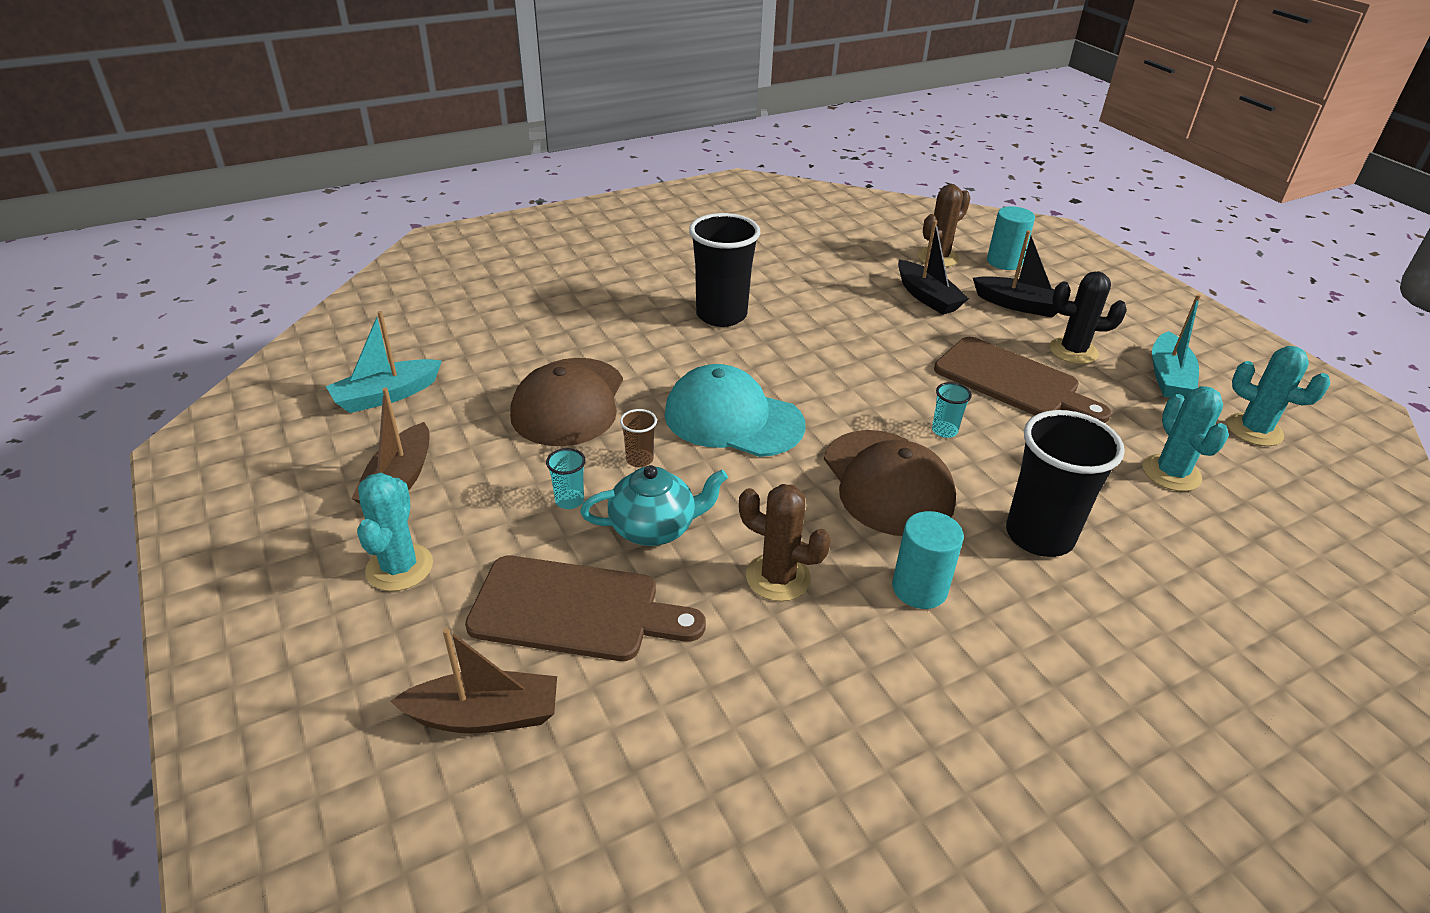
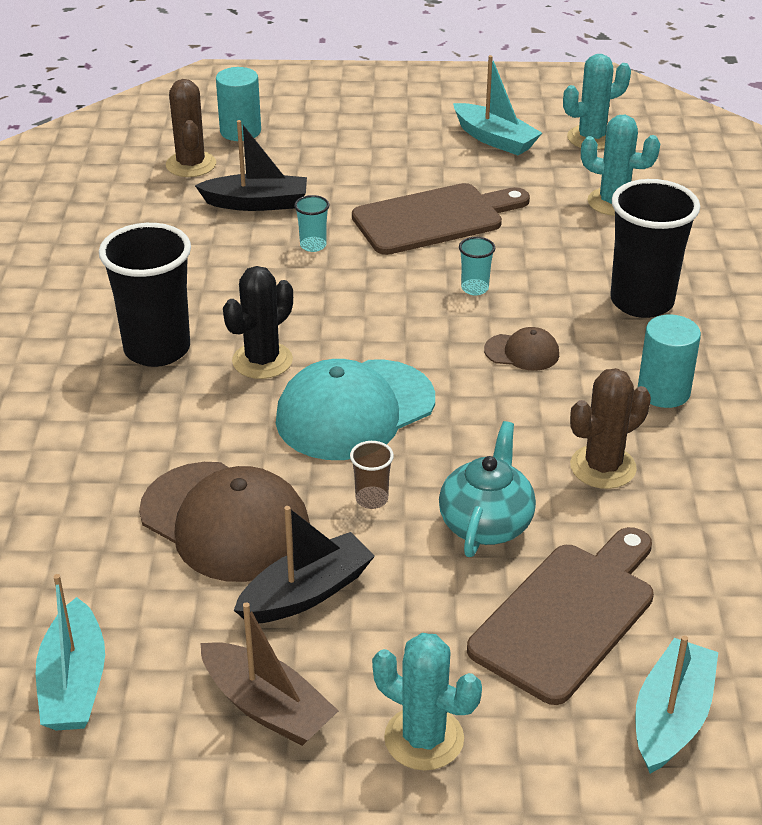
camera: 60 degrees left, 0 degrees up
brown boat [390,628,557,733] -> turquoise boat [635,635,718,774]
turquoise cup [546,448,586,509] -> turquoise cup moved to [294,195,329,252]
brown cap [824,430,956,536] -> brown cap [484,327,559,371], size x0.47
black boat [973,230,1070,317] -> black boat moved to [234,506,375,623]
black cactus [1049,271,1127,364] -> black cactus moved to [223,266,293,379]

